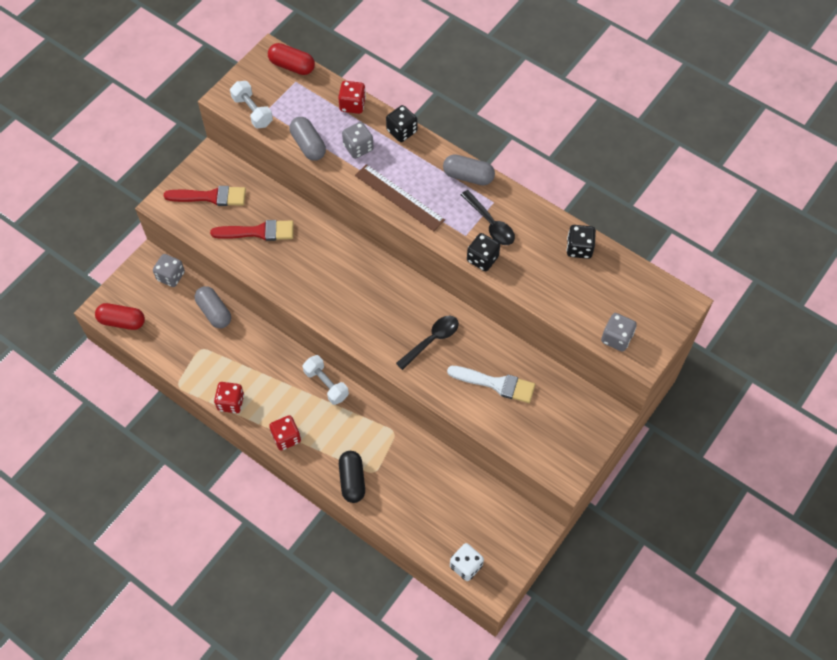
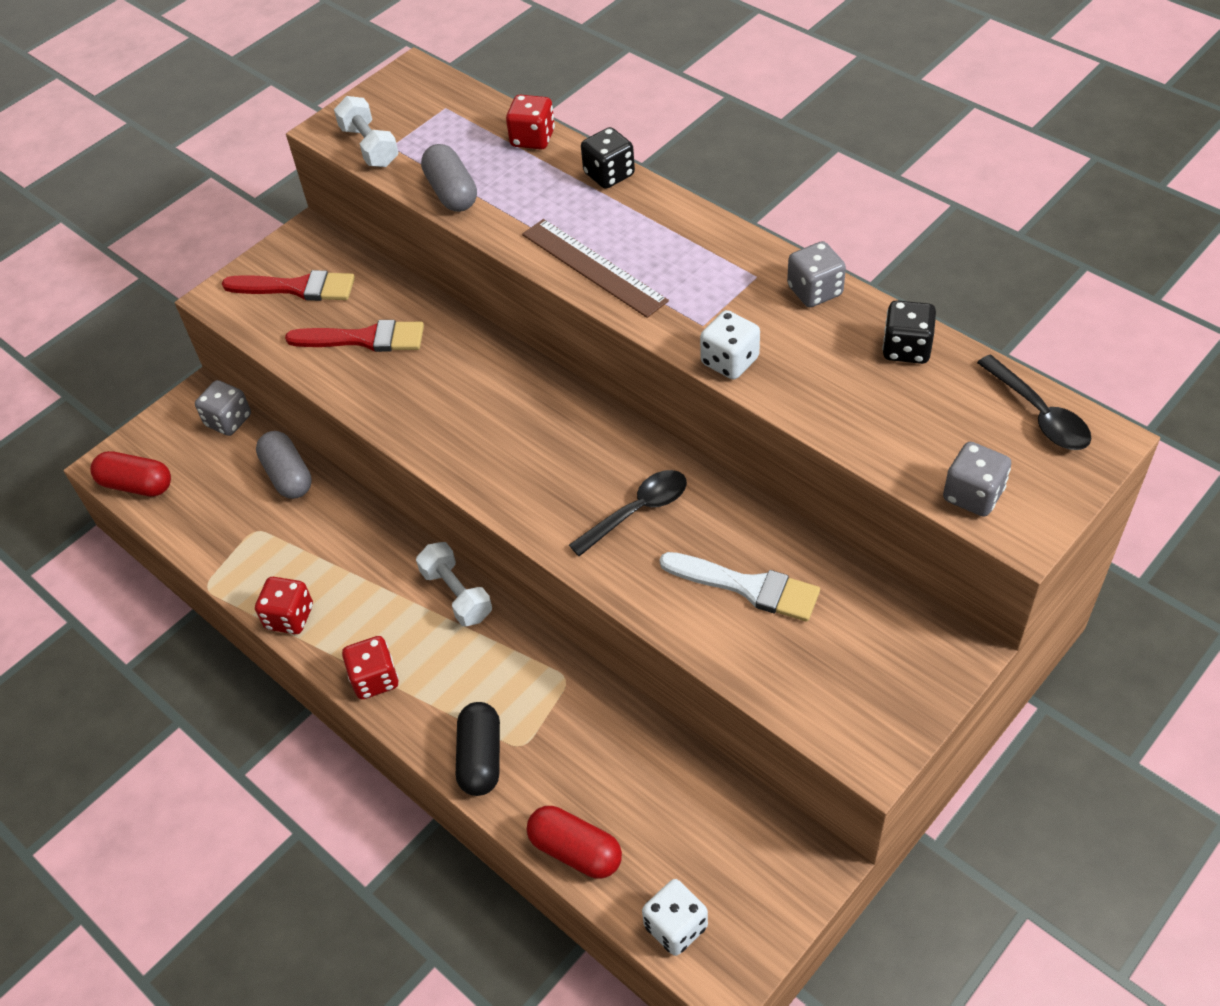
camera: 10 degrees right, 10 degrees down
red capsule [268,43,315,75] -> red capsule moved to [527,806,622,878]
grey dice [342,122,374,159] -> grey dice moved to [787,241,846,307]
grey capsule [443,154,495,185] -> none
black spoon [461,190,515,245] -> black spoon moved to [977,354,1091,450]
black dice [467,233,500,271] -> white dice [700,310,760,379]

